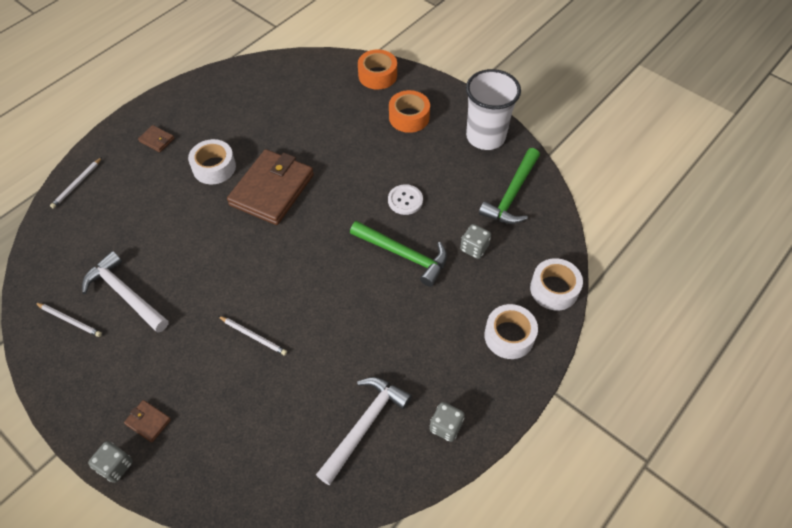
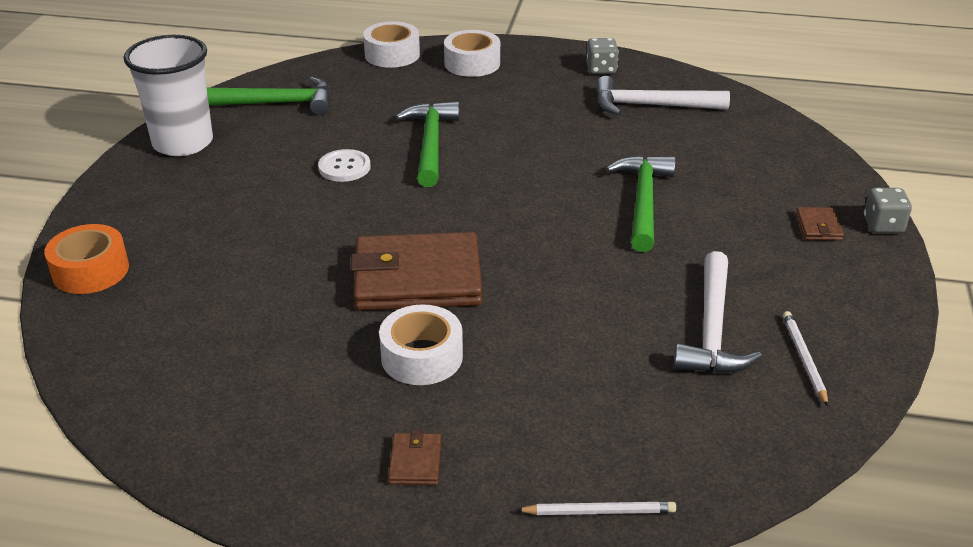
camera: 120 degrees left, 20 degrees down
white pencil [218,316,287,356] -> green hammer [606,155,676,252]
orange tape [389,90,430,133] -> none
grey dice [460,224,491,259] -> none

